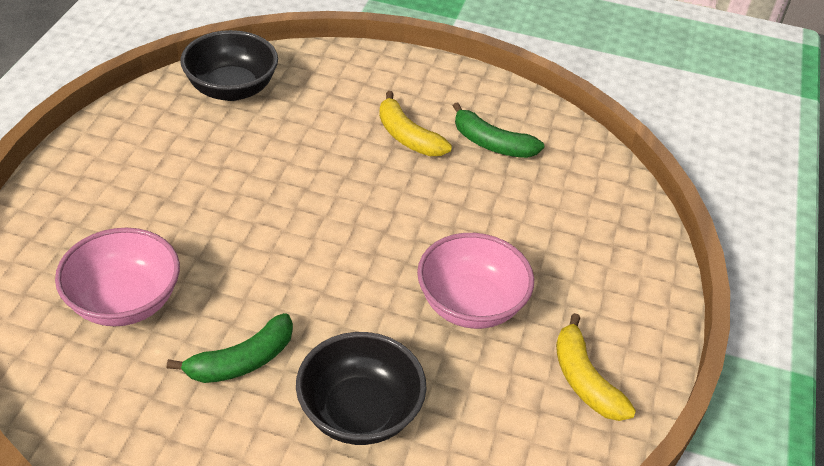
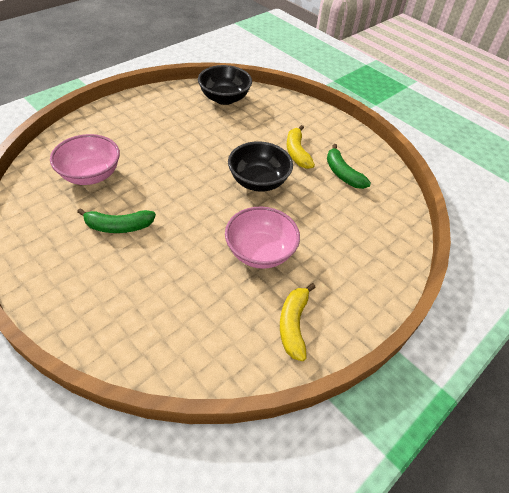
camera: 30 degrees right, 5 degrees up
black bowl [296,332,427,445] -> black bowl moved to [228,141,293,192]

